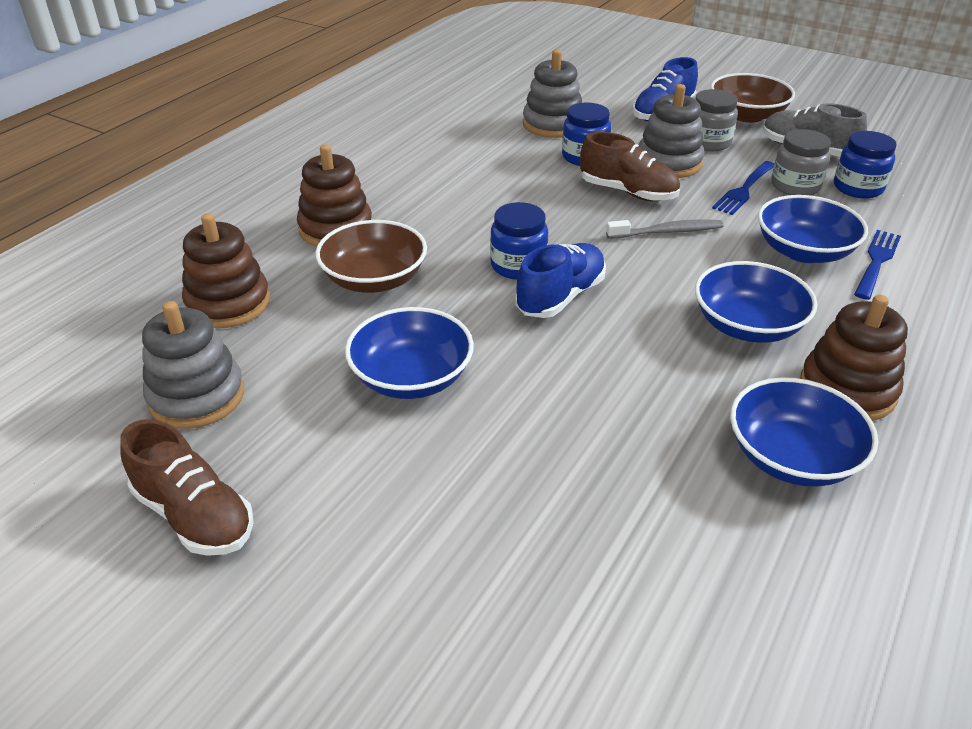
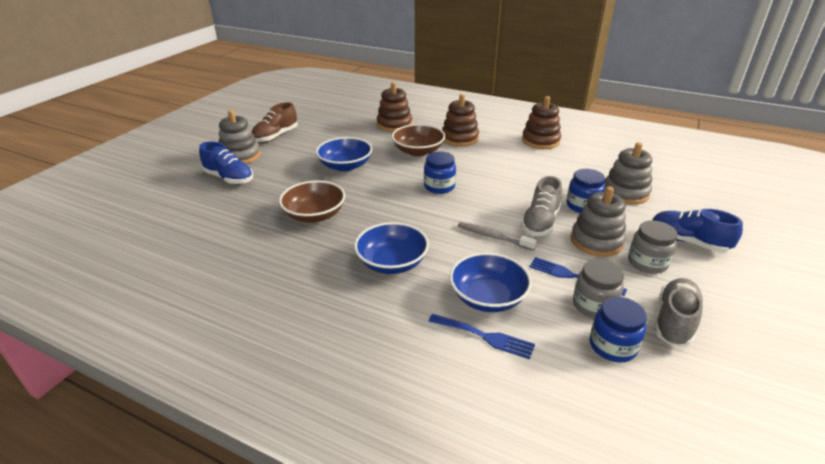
camera: 85 degrees right, 5 degrees down
grey stacking toy [142,301,244,429] -> grey stacking toy moved to [219,110,261,164]
blue shoe [516,243,606,318] -> blue shoe moved to [199,142,253,184]
brown shoe [580,132,680,201] -> grey shoe [521,176,562,236]
grey toothbrush [606,219,723,239] -> grey toothbrush turned 135 degrees clockwise [458,222,537,251]
brown bowl [710,73,795,123] -> brown bowl moved to [279,180,345,223]
blue bowl [730,377,878,487] -> none
brown stacking toy [800,295,908,421] -> brown stacking toy moved to [522,96,561,149]

